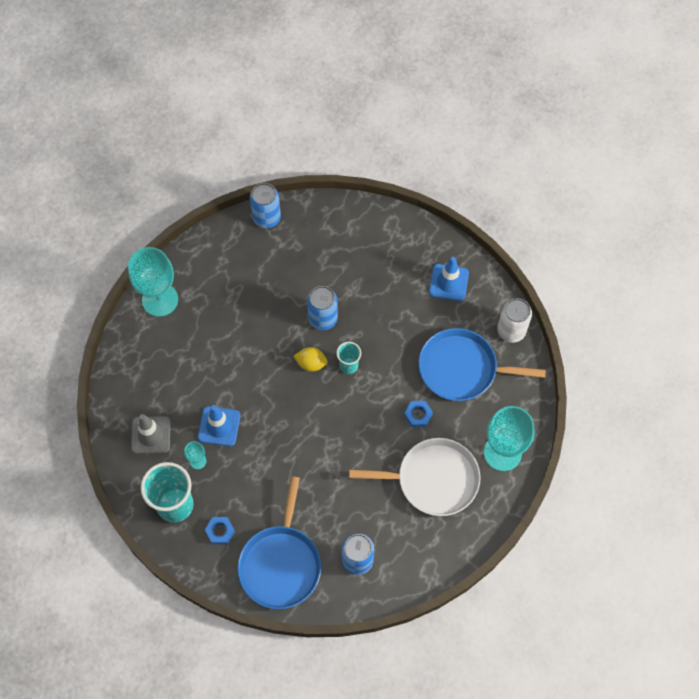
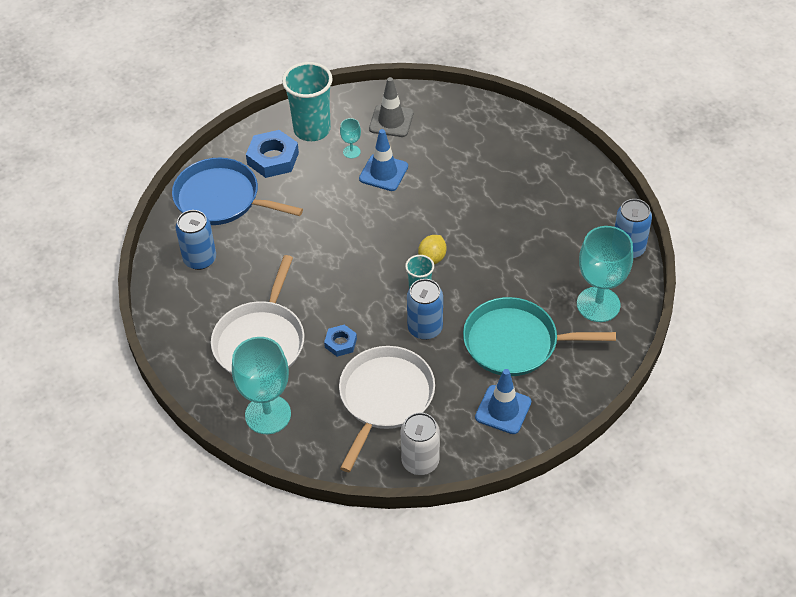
camera: 105 degrees right, 15 degrees down
turquoise goblet [128,247,178,317] -> turquoise goblet moved to [577,226,633,322]
blue nut [205,517,235,544] -> blue nut [246,130,299,178], size x1.76
blue can [307,286,338,330] -> blue can moved to [407,279,443,340]
blue pan [419,328,546,401] -> white pan [339,346,435,472]
none -> turquoise pan [463,297,616,376]

